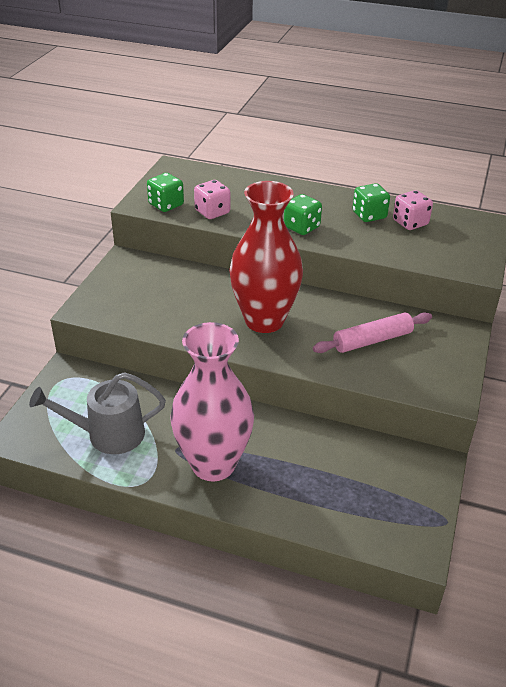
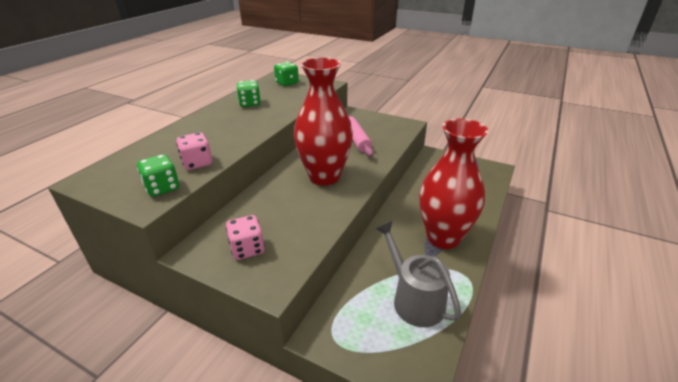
camera: 80 degrees left, 5 degrees down
grey watering can [29,372,166,454] -> grey watering can turned 150 degrees clockwise [376,221,461,327]
pink vase [170,322,254,481] -> red vase [419,119,488,249]
green dice [284,194,322,235] -> green dice moved to [274,62,299,86]
pink dice [393,190,433,230] -> pink dice moved to [226,215,265,260]

